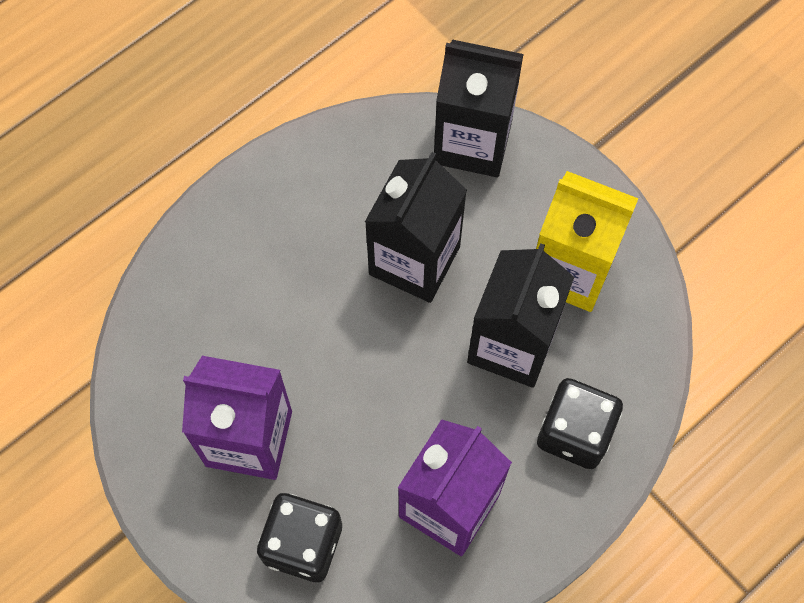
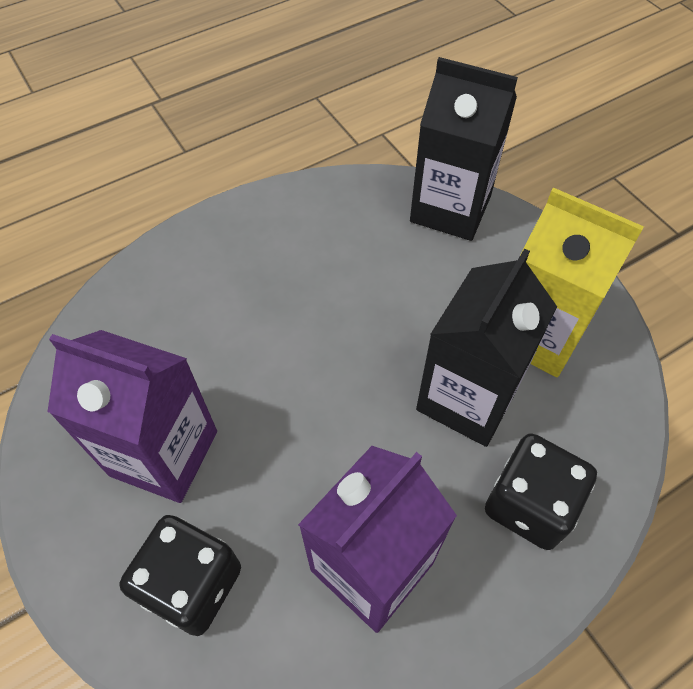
camera: 10 degrees right, 10 degrees down
black carton [365,152,467,303] -> none

